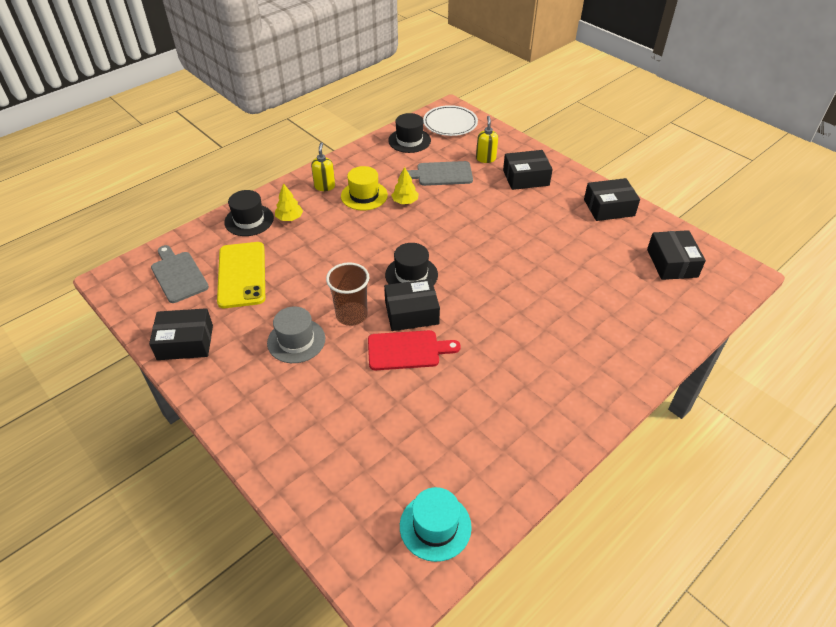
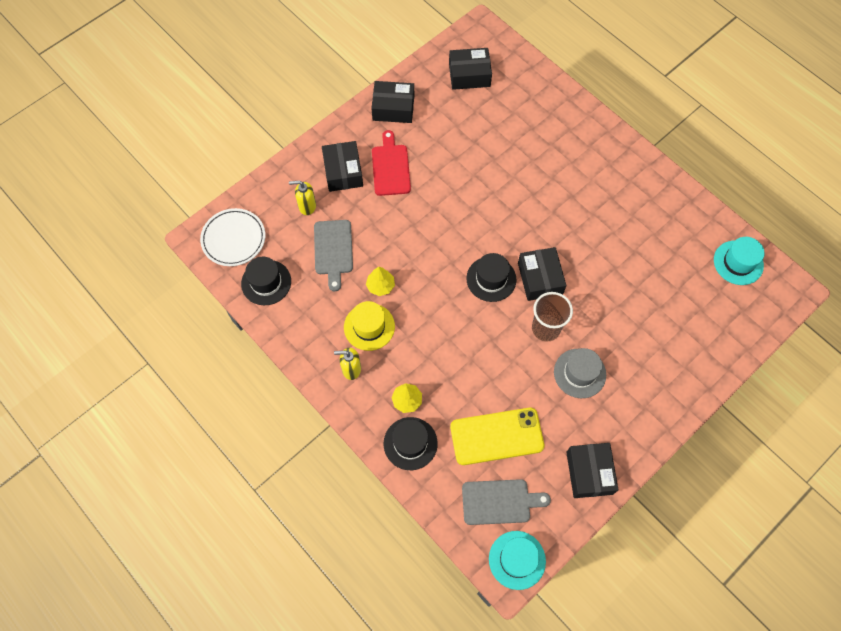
camera: 90 degrees left, 20 degrees up
grey cutting board [151,245,209,303] -> grey cutting board turned 150 degrees counterclockwise [462,479,551,525]
red cutting board [368,330,461,370] -> red cutting board moved to [372,130,411,196]
black box [584,178,640,221] -> black box turned 75 degrees counterclockwise [371,81,414,123]
none -> turquoise hat [489,531,546,590]

